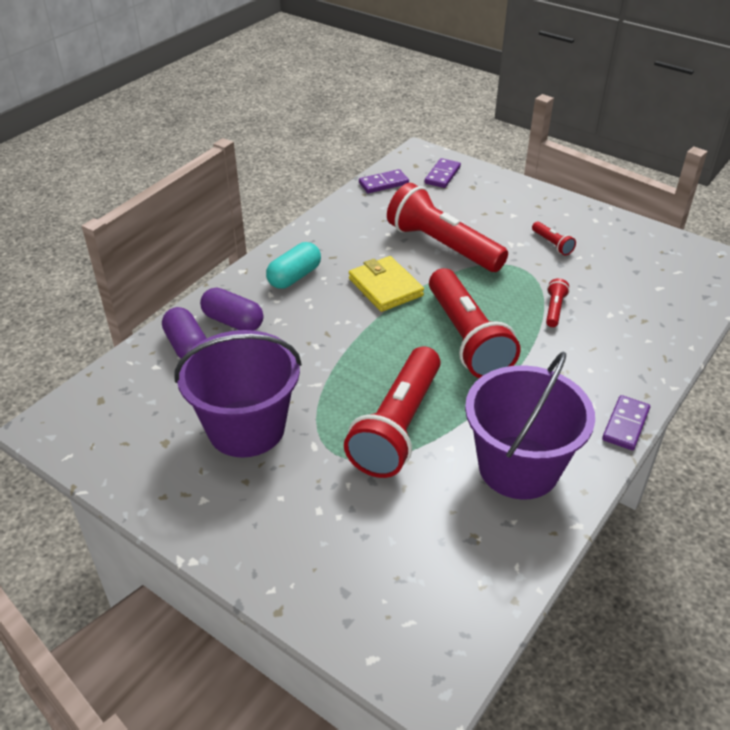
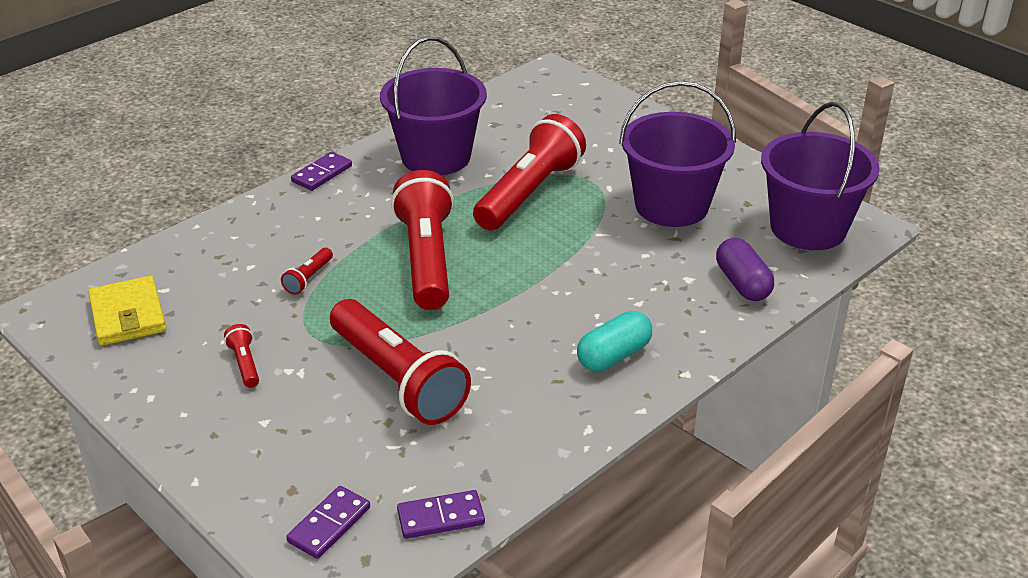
camera: 170 degrees left, 5 degrees down
purple capsule [200,288,263,331] -> none
yellow wallet [349,256,424,312] -> yellow wallet moved to [88,276,166,346]
none -> purple bucket [761,102,880,250]

